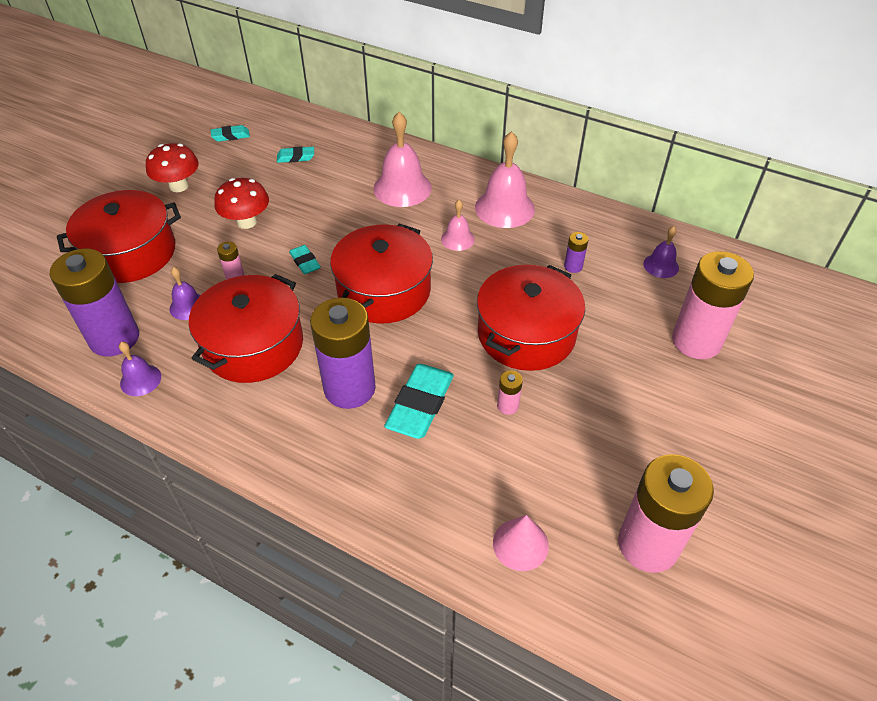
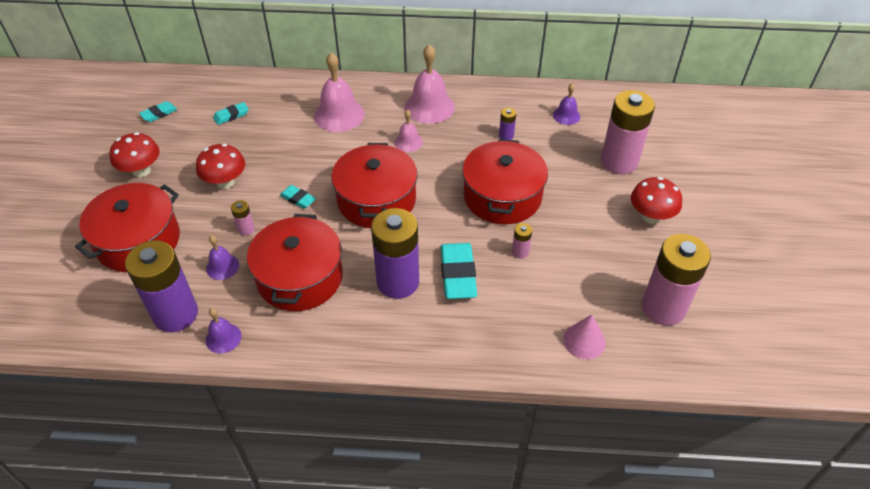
camera: 25 degrees left, 0 degrees up
none -> red mushroom [631,177,682,224]

